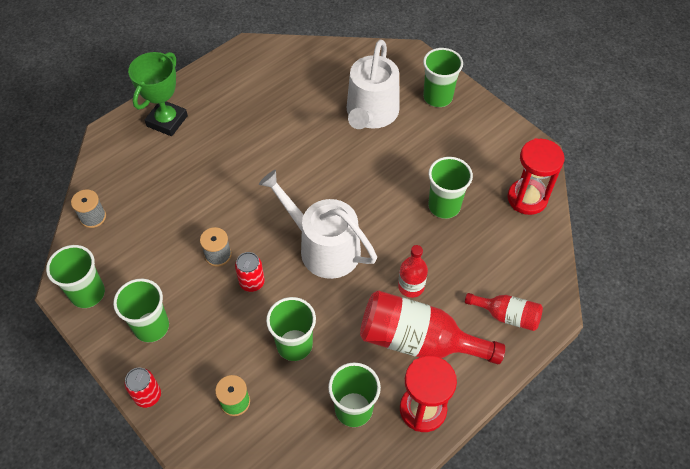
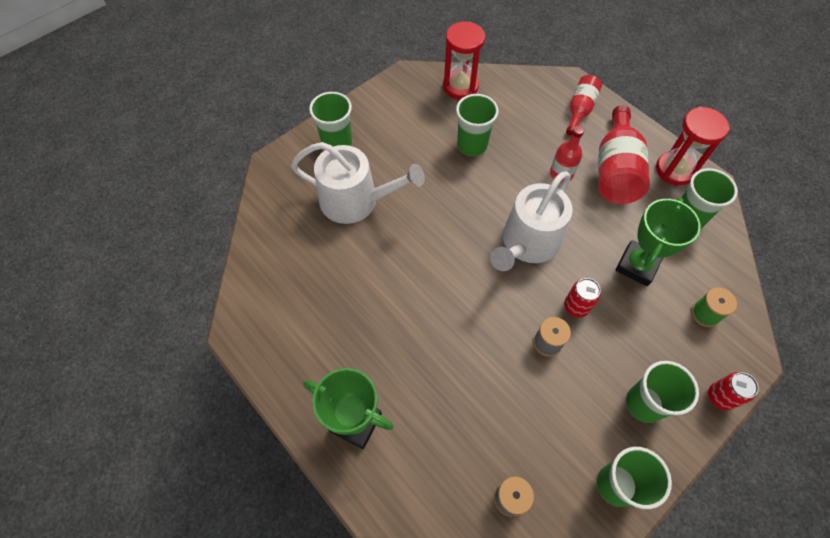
camera: 90 degrees left, 5 degrees up
green cup [266,297,316,361] -> green trophy [616,198,701,286]

